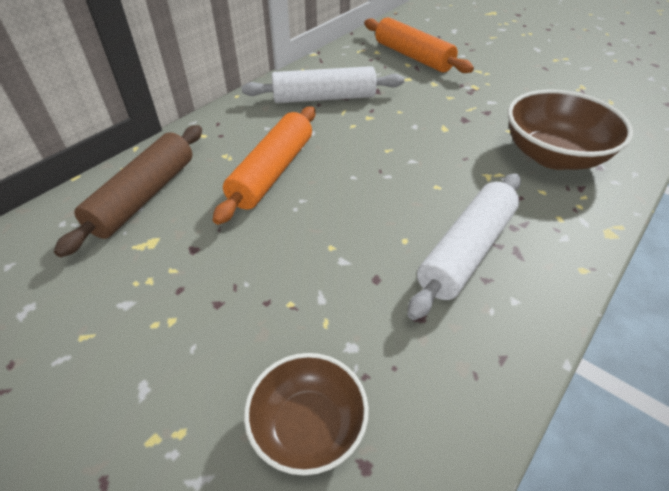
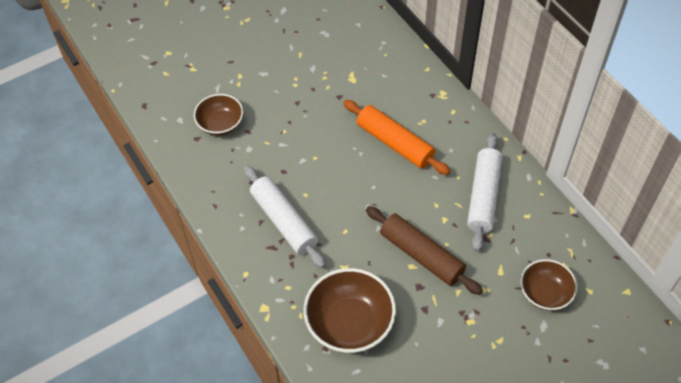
camera: 110 degrees right, 10 degrees up
brown rolling pin [54,125,202,257] -> brown rolling pin moved to [366,206,483,295]
orange rolling pin [364,17,474,73] -> brown bowl [520,259,578,311]

